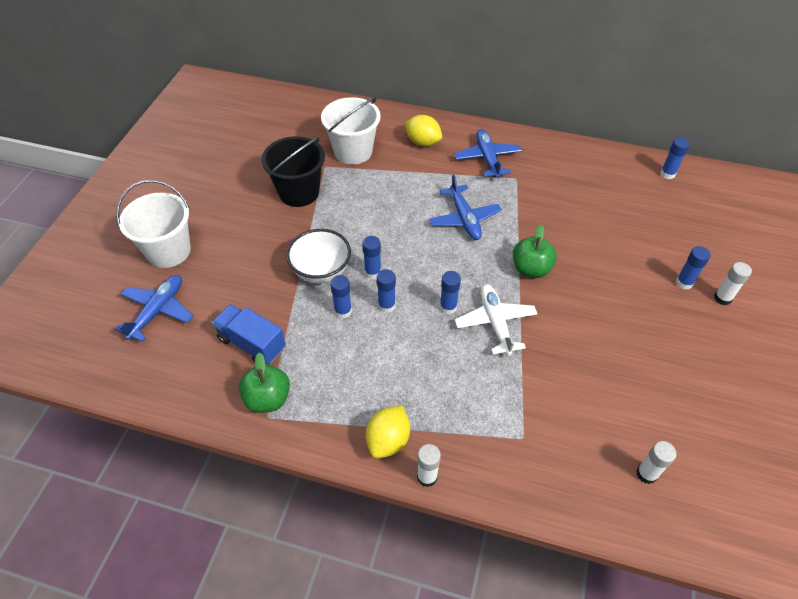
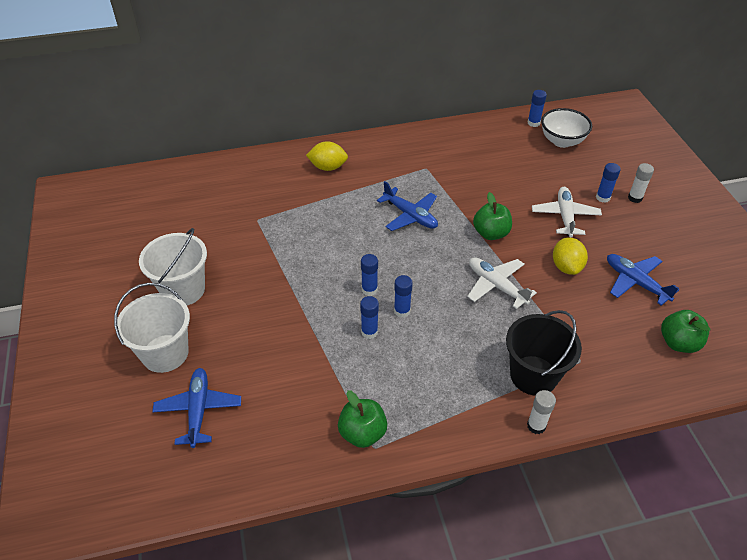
camera: 30 degrees left, 5 degrees down
blue truck [212,304,286,364] -> none
black bucket [261,136,325,207] -> black bucket moved to [506,310,582,396]
white bowl [286,229,351,283] -> white bowl moved to [541,108,592,148]
white bucket [321,97,381,165] -> white bucket moved to [139,228,207,306]
yellow lemon [366,406,410,458] -> yellow lemon moved to [553,238,588,275]
blue glue stick [440,271,461,314] -> none
blue plane [454,129,522,178] -> blue plane moved to [607,254,679,306]
white glue stick [636,441,677,484] -> green apple [661,310,710,353]
none -> white plane [532,187,602,237]

